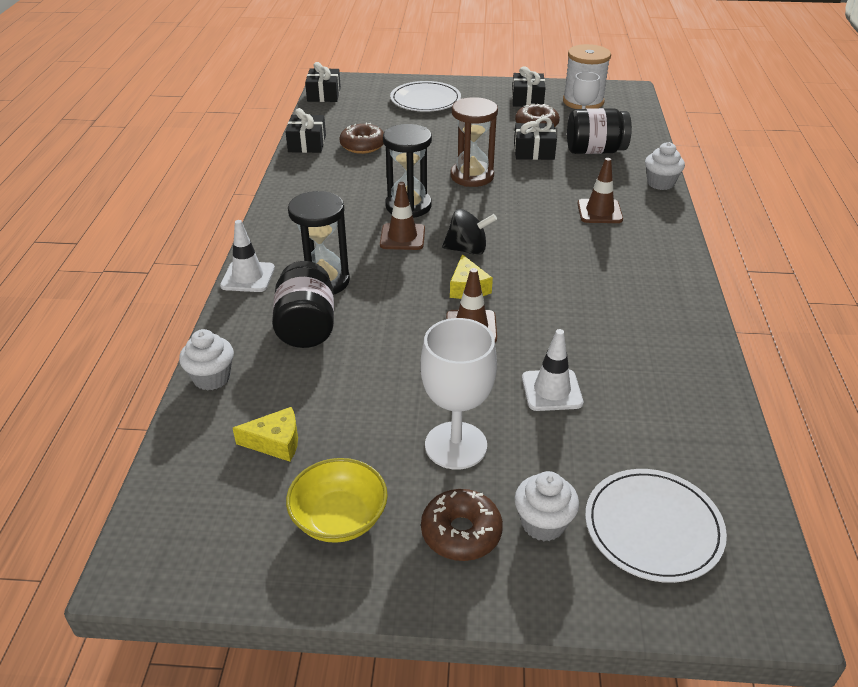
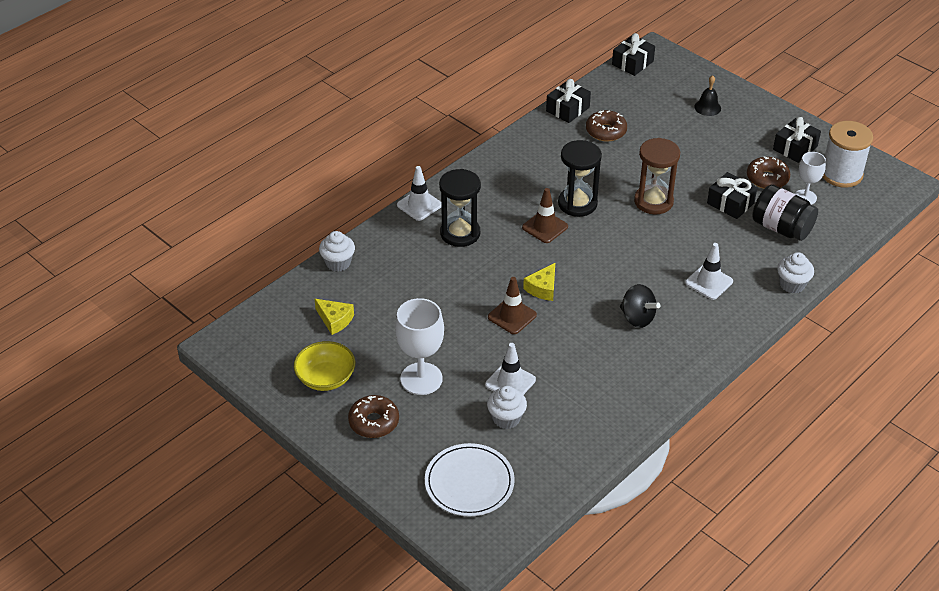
camera: 40 degrees right, 5 degrees up
black jar [272,261,334,348] -> none
white plate [390,81,461,112] -> black bell [694,75,721,116]
black spinning top [442,209,497,255] -> black spinning top moved to [620,284,660,328]
white cupcake [515,471,579,541] -> white cupcake moved to [487,386,527,429]
brown traffic cone [578,158,623,223] -> white traffic cone [685,243,733,300]

